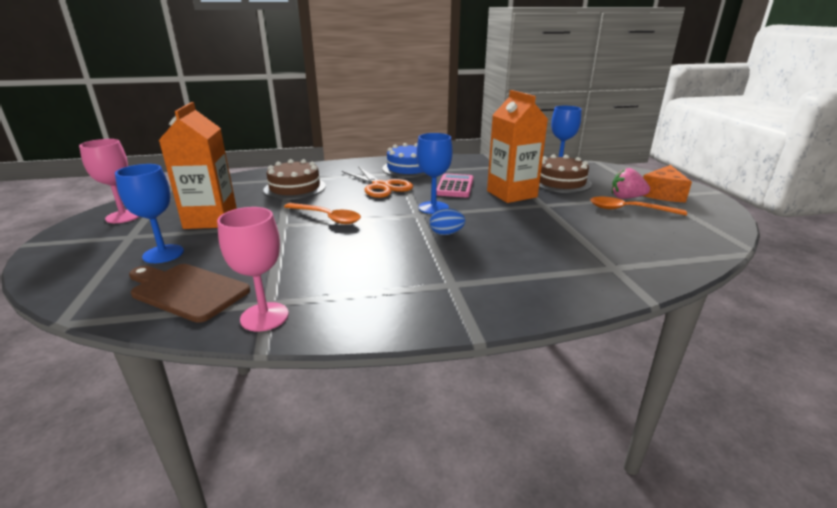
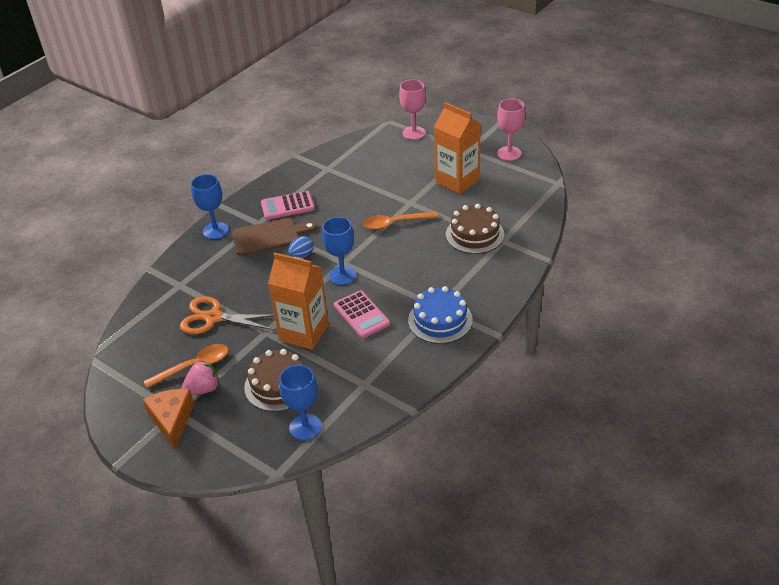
camera: 140 degrees right, 15 degrees up
blue goblet [115,164,184,263] -> blue goblet moved to [191,174,229,239]
brown cutting board [129,264,250,323] -> brown cutting board moved to [232,218,317,256]
pink goblet [217,207,289,331] -> pink goblet moved to [399,79,426,140]
orange scissors [342,166,413,198] -> orange scissors moved to [180,296,274,334]
none -> pink calculator [261,191,315,220]

